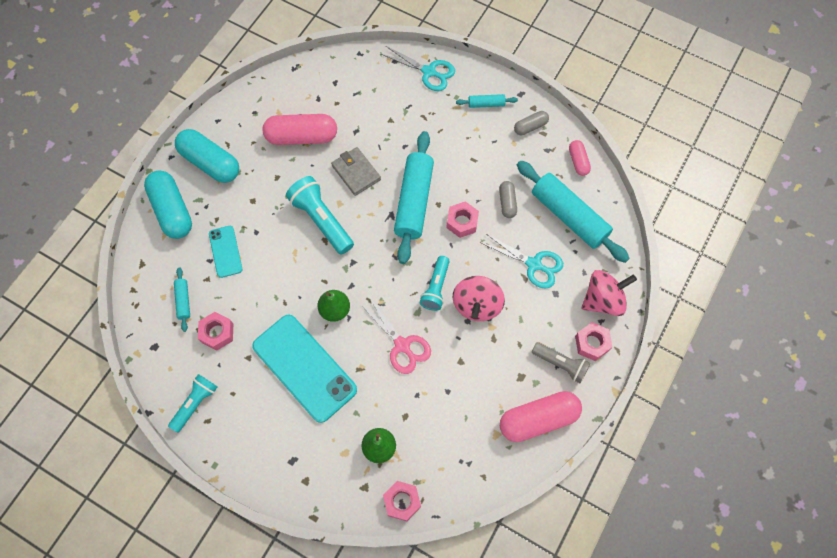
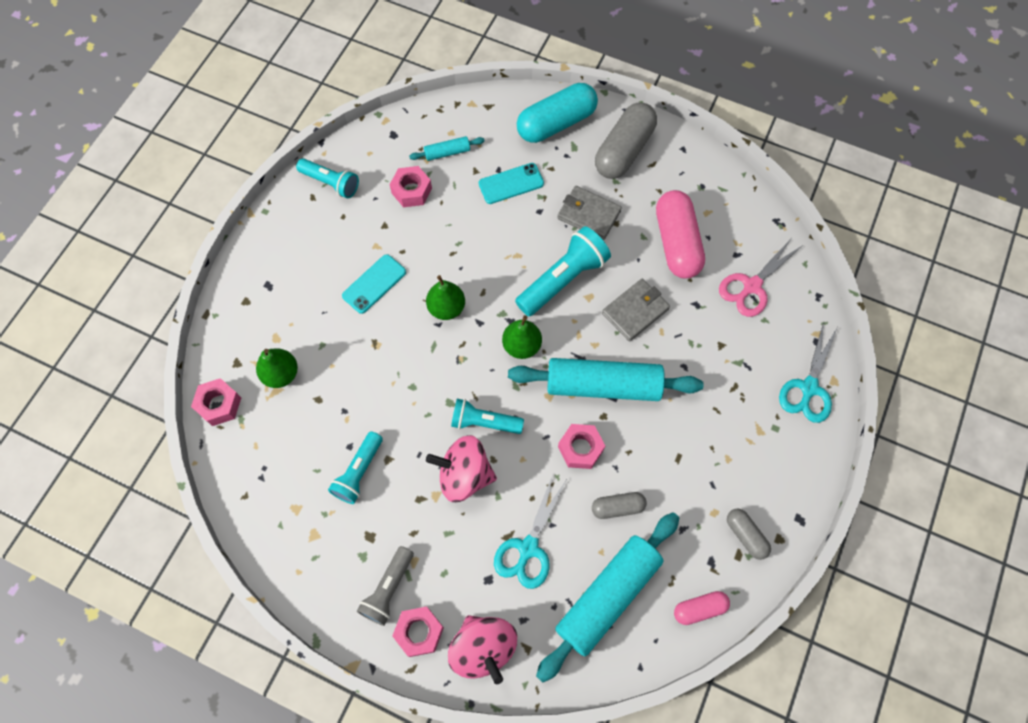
camera: 85 degrees right, 0 degrees up
turquoise capsule [175,129,239,183] -> grey capsule [595,102,657,179]
turquoise phone [252,315,357,423] -> turquoise phone [342,254,406,314], size x0.51
pink scissors [360,298,431,374] -> pink scissors moved to [719,239,803,317]
turquoise rolling pin [456,94,518,108] -> none
pink capsule [500,391,582,442] -> none
none -> turquoise flashlight [328,431,383,504]
none -> green pear [502,315,542,359]
none -> grey wallet [557,186,622,240]

